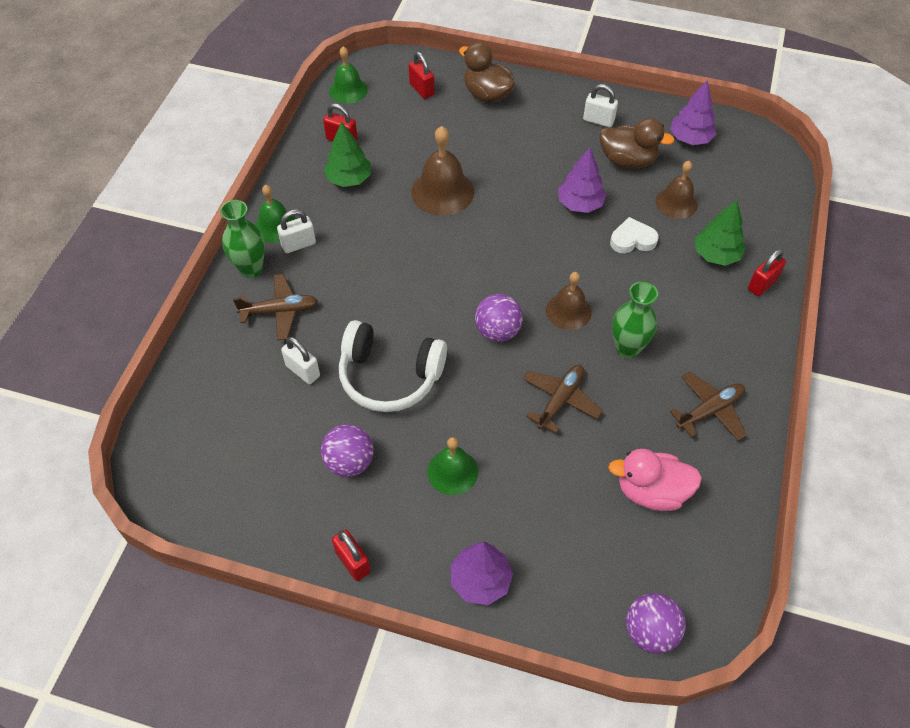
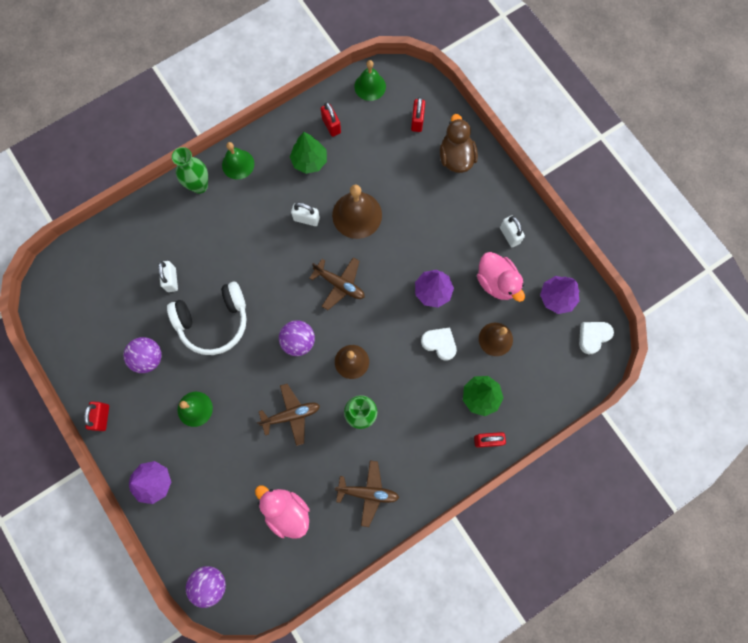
camera: 40 degrees right, 20 degrees up
brown plane [233,274,318,340] -> brown plane moved to [309,257,365,310]
white padlock [277,209,316,253] -> white padlock moved to [291,203,320,226]
white headphones [339,320,447,412] -> white headphones turned 75 degrees counterclockwise [167,282,247,355]
brown duck [599,118,675,169] -> pink duck [477,252,525,302]
none -> white heart [579,322,614,354]

